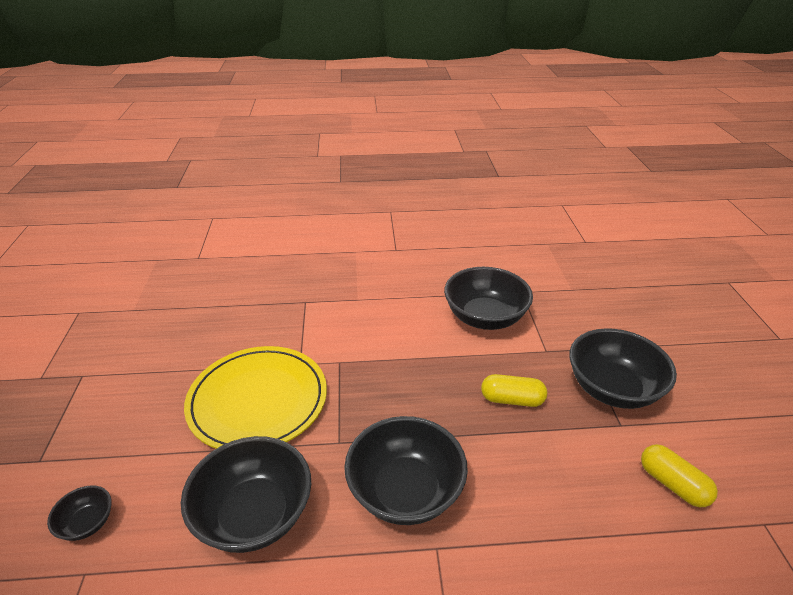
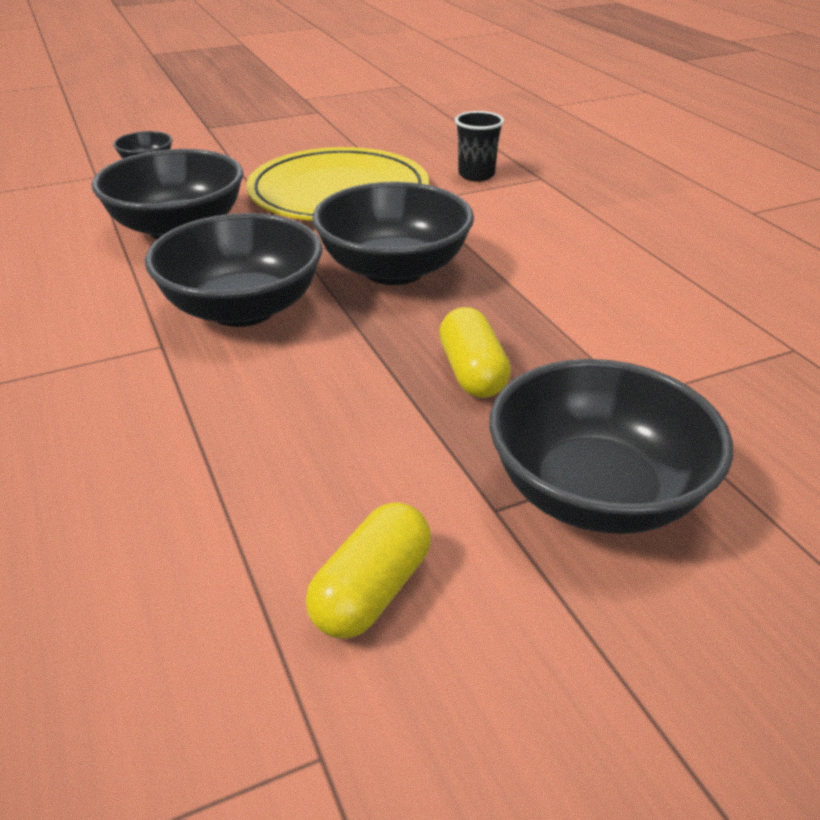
camera: 70 degrees right, 0 degrees up
black bowl [444,267,533,330] -> black bowl moved to [312,182,474,285]
none -> black cup [455,111,504,181]

